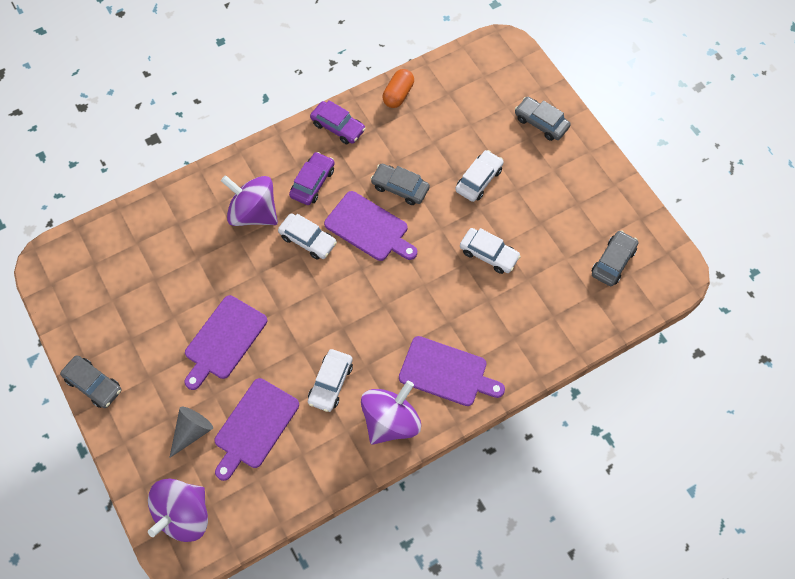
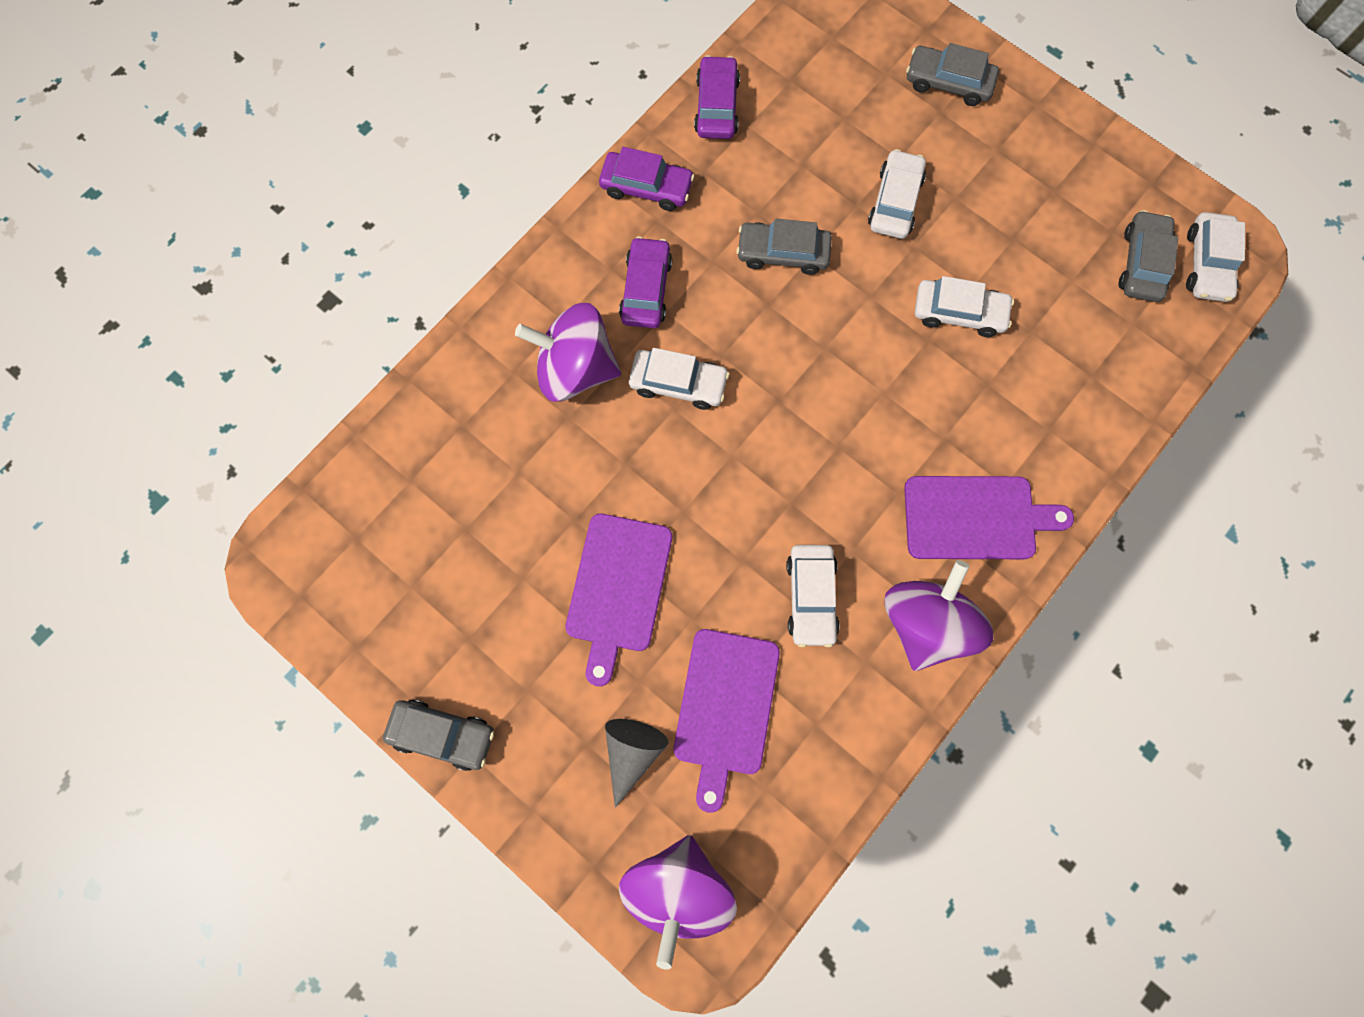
camera: 20 degrees left, 10 degrees up
purple cutting board [324,191,417,261] -> none
orange capsule [383,69,414,108] -> purple car [694,55,740,139]
none -> white car [1186,212,1245,302]

